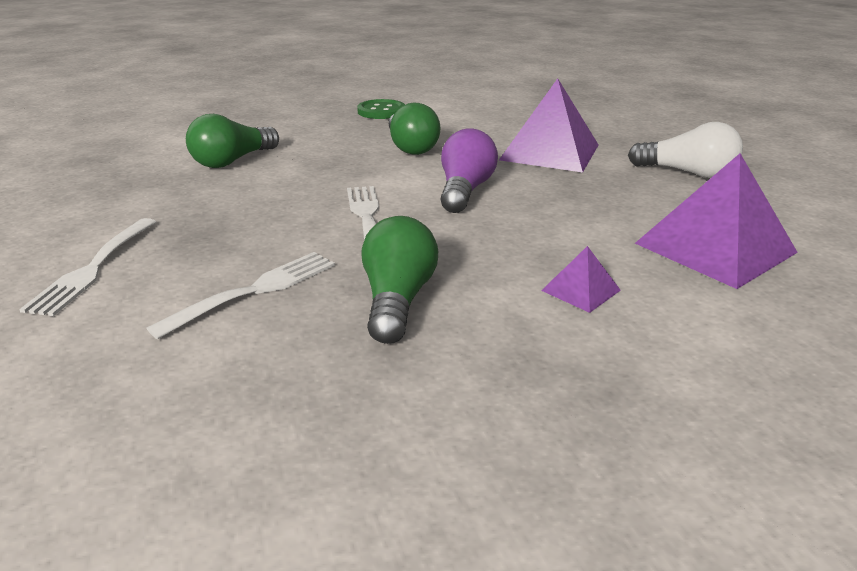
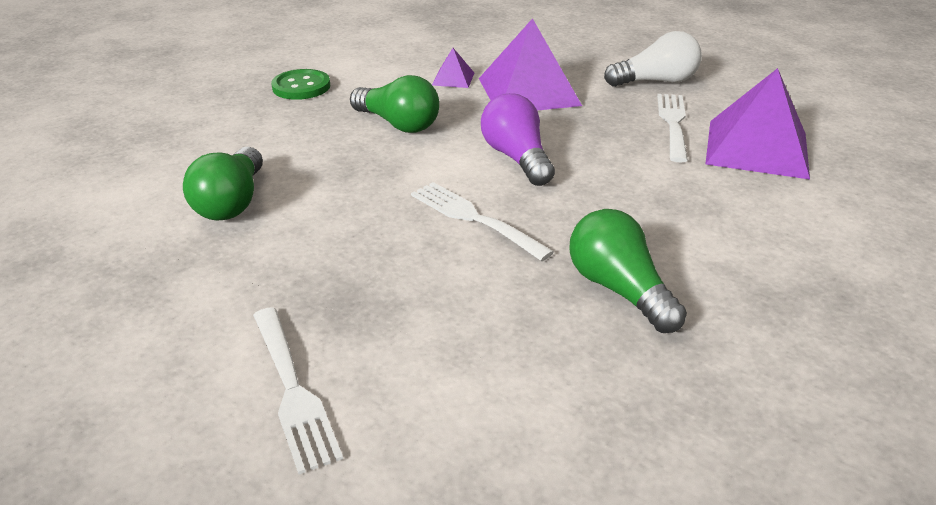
camera: 35 degrees left, 5 degrees up
white fork [146,252,335,339] -> white fork moved to [657,94,688,162]
purple pyramid [541,246,621,313] -> purple pyramid moved to [432,48,474,88]

